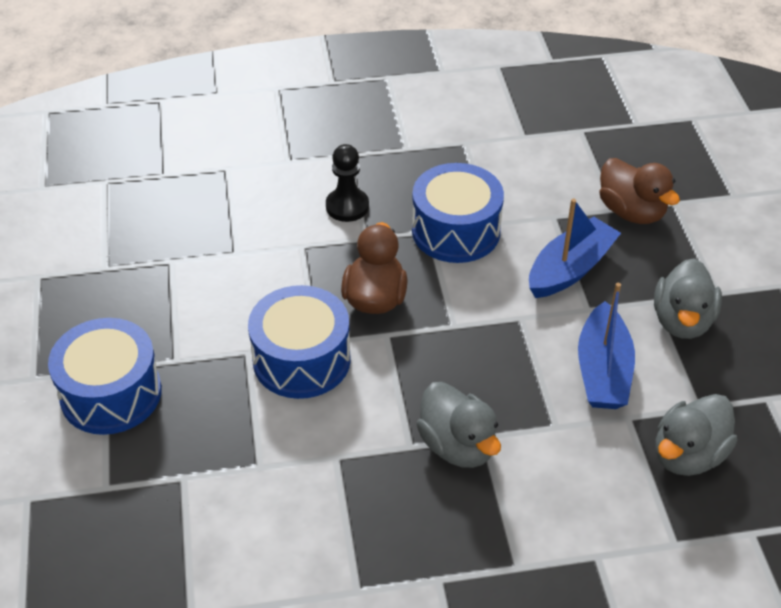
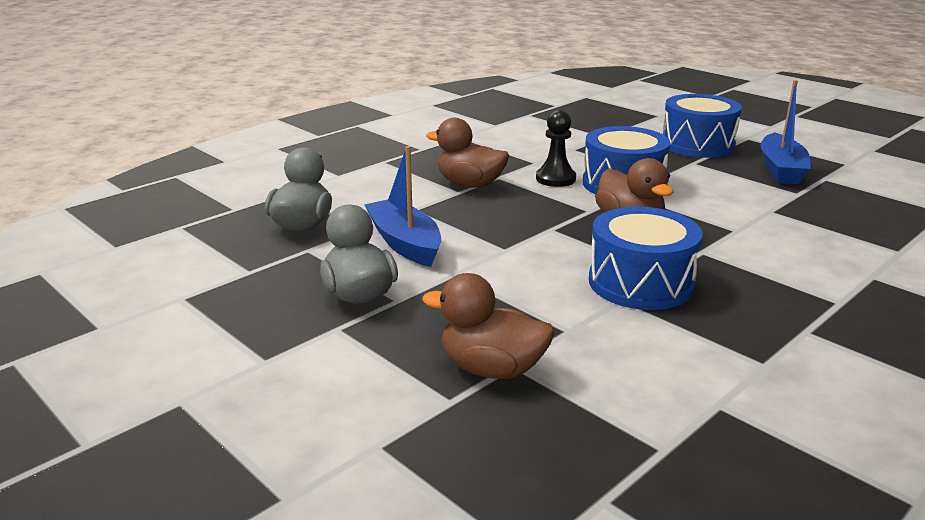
camera: 145 degrees right, 20 degrees down
black pawn [326,144,369,222] -> black pawn moved to [536,110,576,187]
grey duck [417,382,501,468] -> brown duck [426,118,509,188]
blue boat [529,199,621,298] -> blue boat moved to [761,80,811,184]

